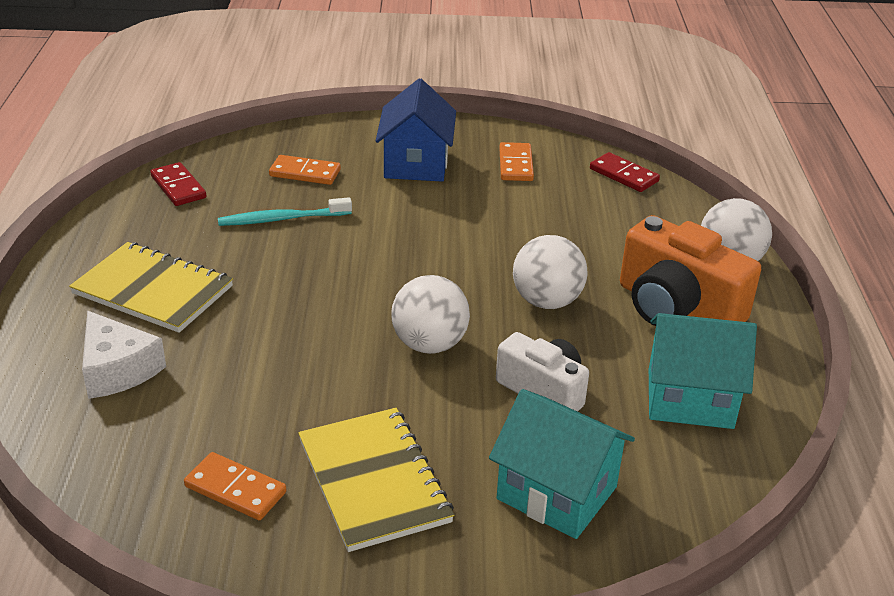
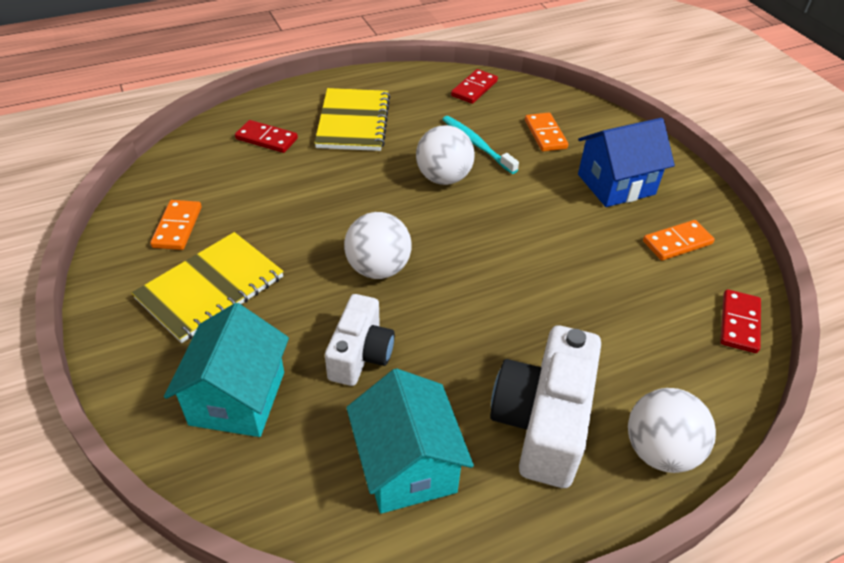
camera: 65 degrees right, 10 degrees up
white cheese [82,311,166,399] -> red domino [235,120,298,153]
white ball [513,235,587,309] -> white ball moved to [416,125,475,185]
orange camera [620,215,761,326] -> white camera [490,325,601,488]

